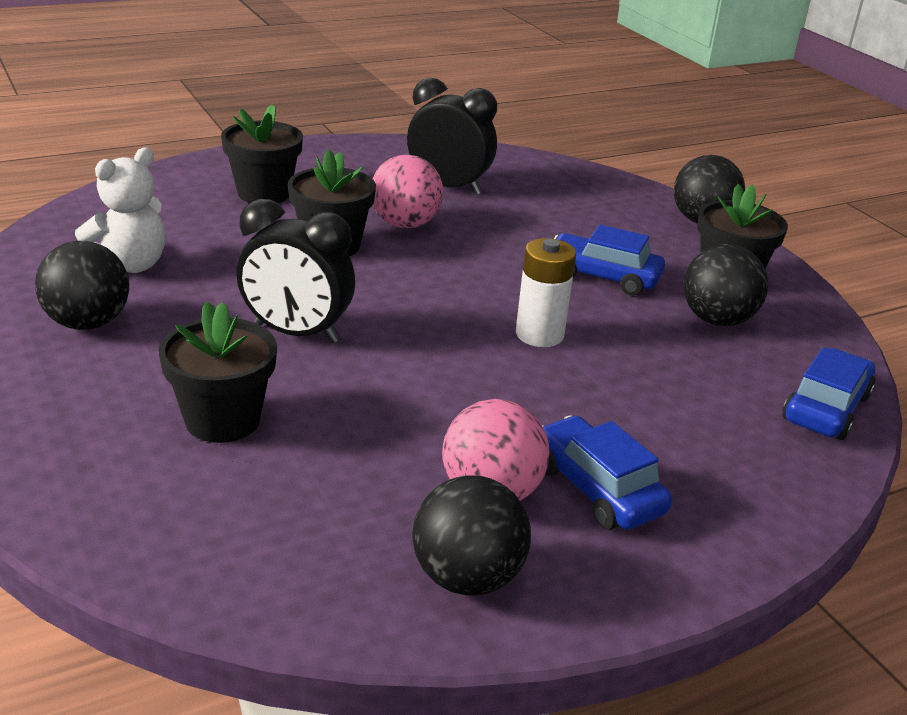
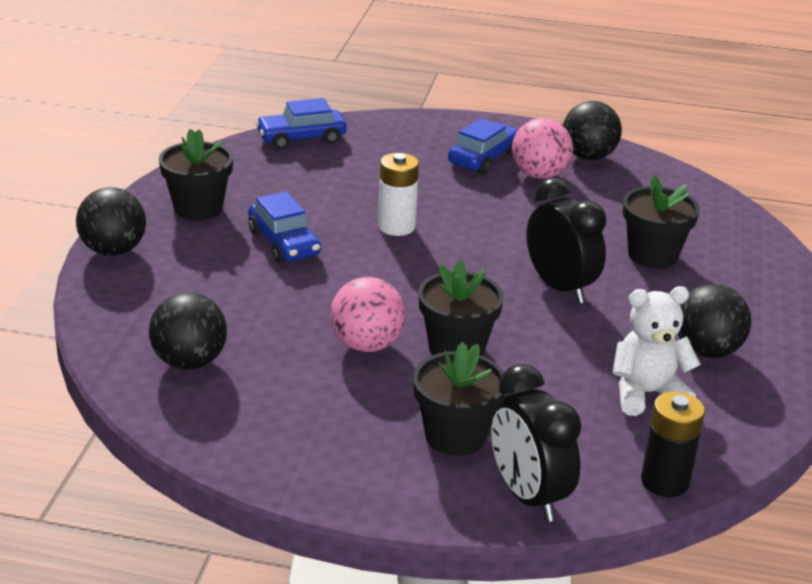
camera: 140 degrees left, 0 degrees up
black clock [407,78,497,195] -> black clock moved to [490,364,582,522]
blue car [542,415,672,530] -> blue car turned 150 degrees counterclockwise [448,118,519,174]
black ball [683,244,768,326] -> black ball moved to [149,292,227,370]
none -> black battery [641,391,705,497]

